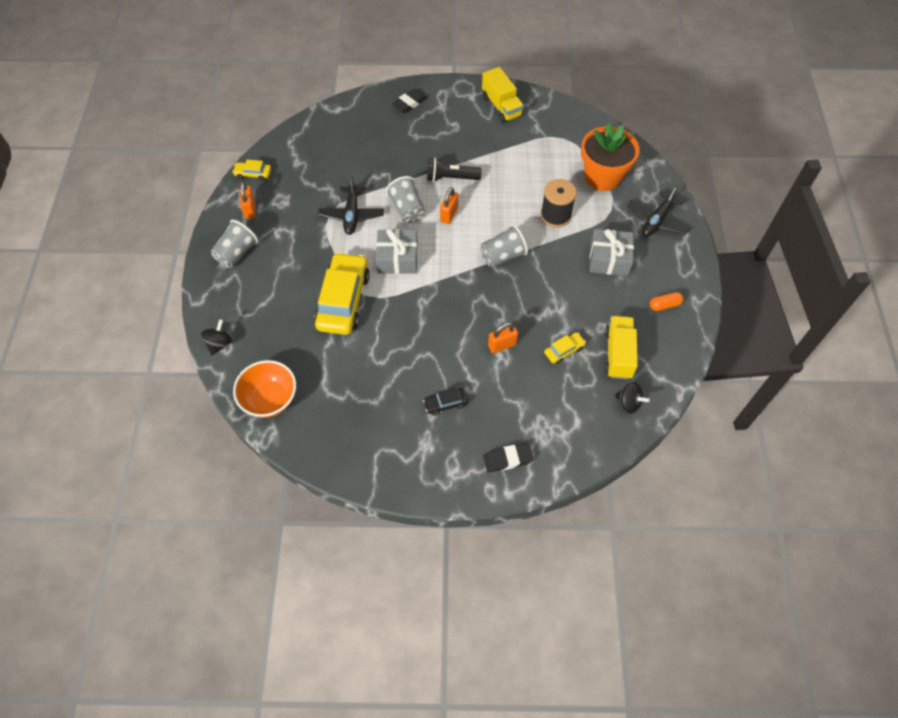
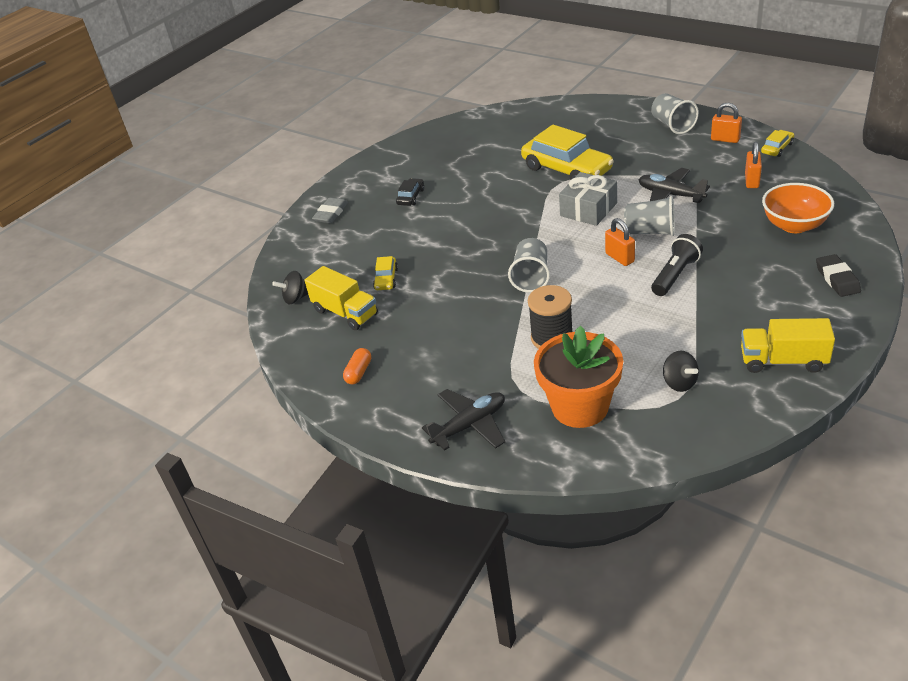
camera: 130 degrees right, 20 degrees down
black spinning top [201,319,232,356] -> black spinning top moved to [663,351,699,392]
orange bowl [233,360,296,418] -> orange bowl moved to [762,183,834,233]
black eraser [483,443,533,473] -> grey eraser [312,198,348,223]
orange padlock [488,323,518,354] -> orange padlock moved to [745,142,762,188]
grey gift [589,229,634,276] -> none
black plane [628,185,690,236] -> black plane turned 75 degrees clockwise [422,389,505,451]

